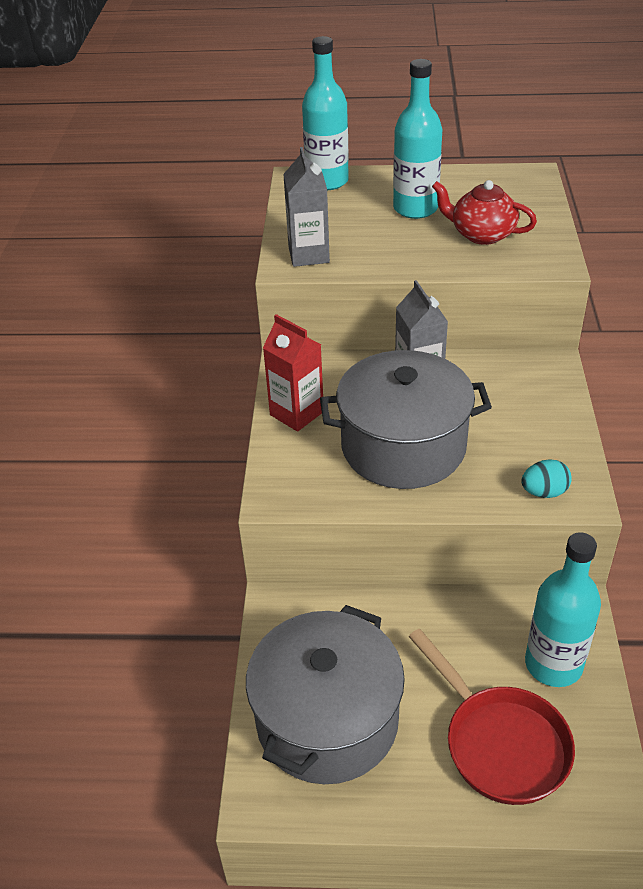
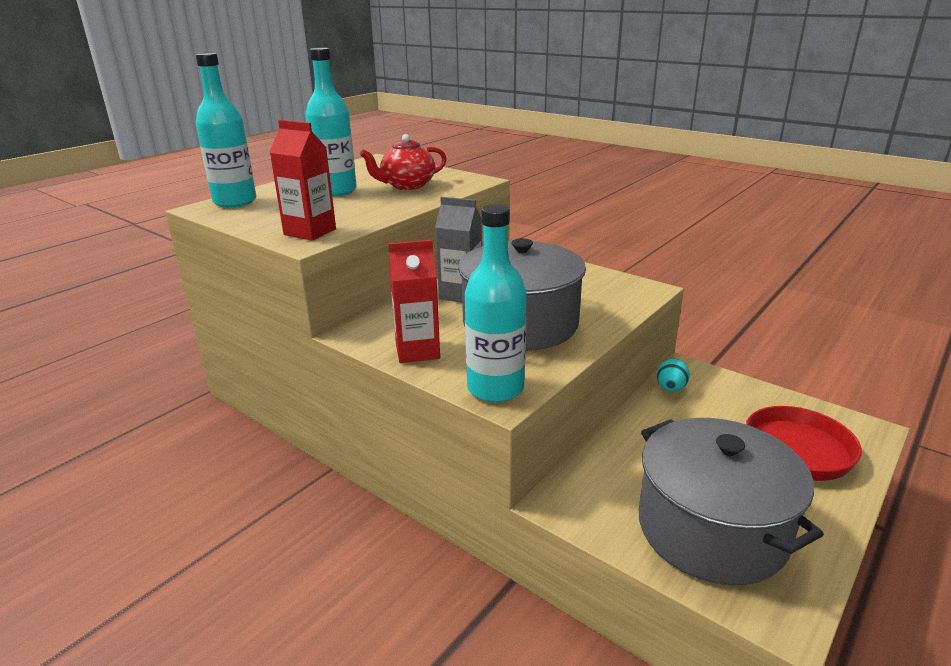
camera: 55 degrees left, 15 degrees down
grey carton [283,147,330,267] -> red carton [269,120,336,241]
turquoise egg [521,459,572,498] -> turquoise egg moved to [657,359,690,392]
turquoise bottle [525,532,601,687] -> turquoise bottle moved to [465,204,527,402]

